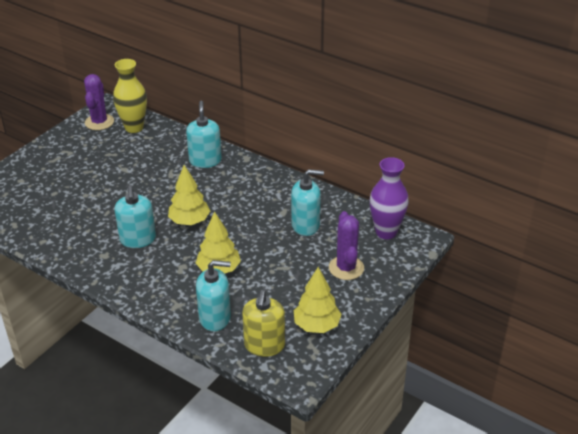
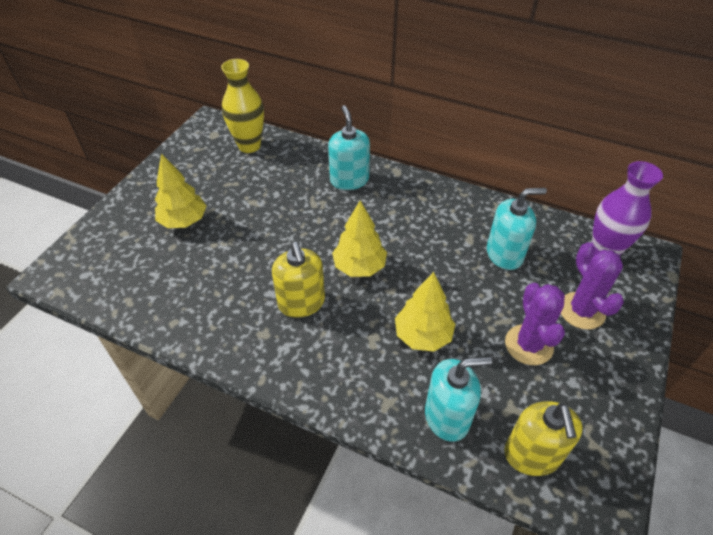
camera: 10 degrees left, 10 degrees up
purple cactus [84,74,114,130] -> purple cactus moved to [505,283,565,365]
turquoise soap dispenser [115,185,156,248] -> yellow soap dispenser [272,242,325,318]
yellow tree [294,267,342,333] -> yellow tree moved to [155,154,207,228]

